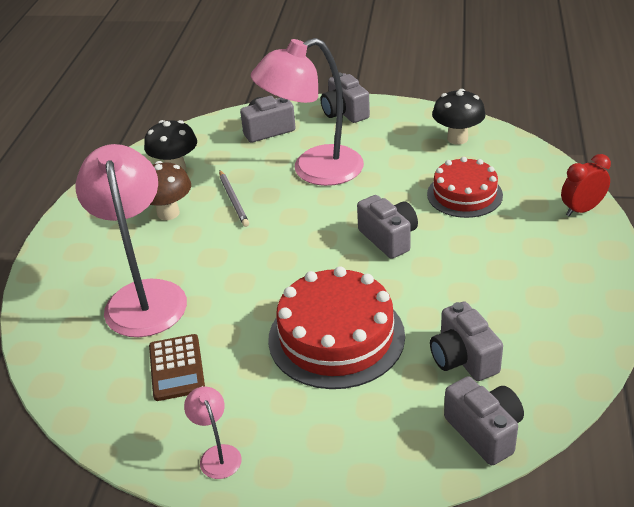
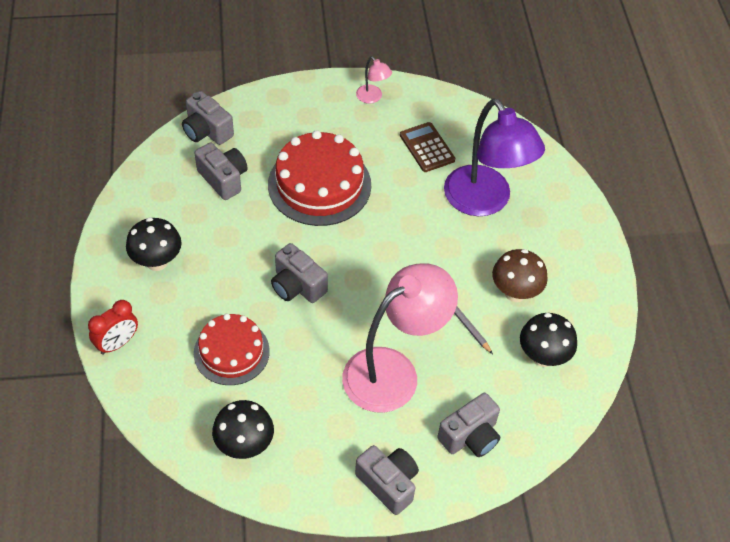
camera: 160 degrees right, 15 degrees up
pink lamp [75,144,187,337] -> purple lamp [444,98,545,216]
none -> black mushroom [126,217,181,271]

